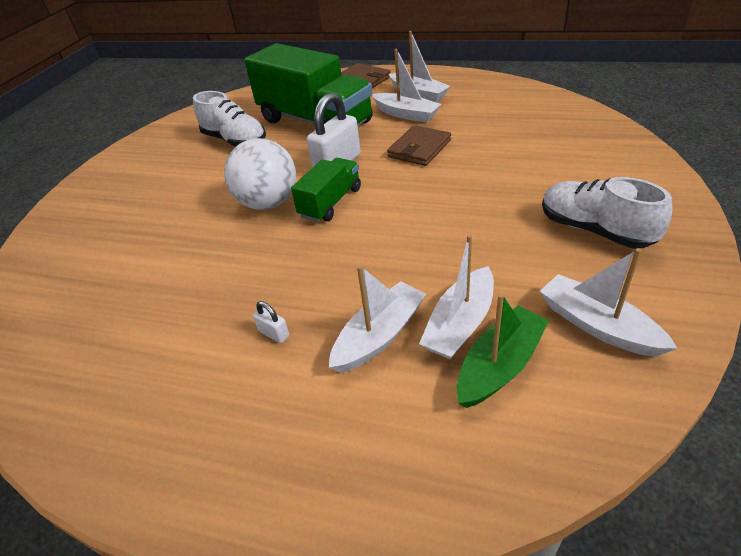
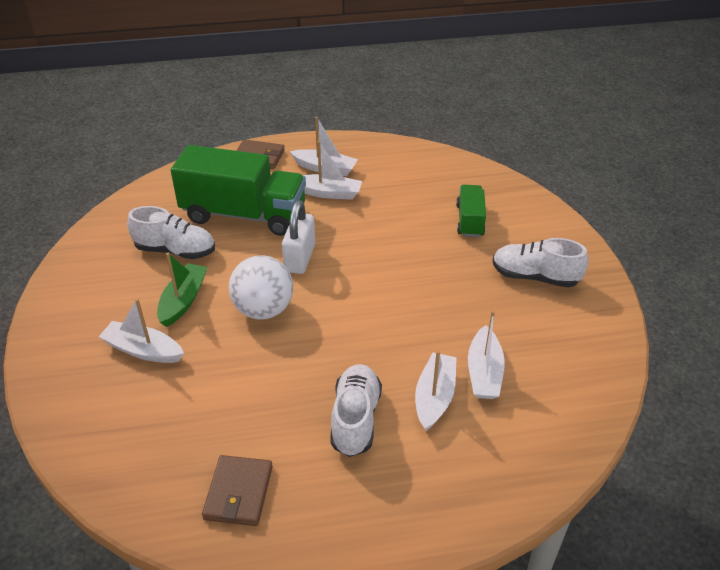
camera: 30 degrees left, 0 degrees up
white padlock [253,301,289,343] -> white shoe [330,364,382,457]
green truck [291,158,361,222] -> green truck moved to [456,185,486,237]
brown wallet [387,125,451,166] -> brown wallet moved to [202,455,273,526]
green boat [457,294,549,408] -> green boat moved to [157,253,207,327]
white boat [540,248,678,357] -> white boat moved to [99,298,184,363]

